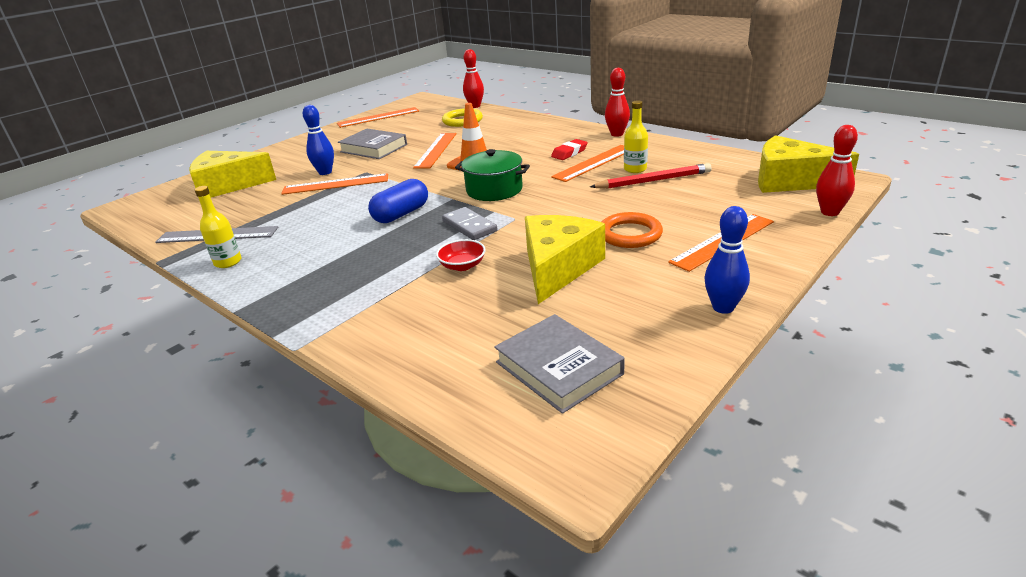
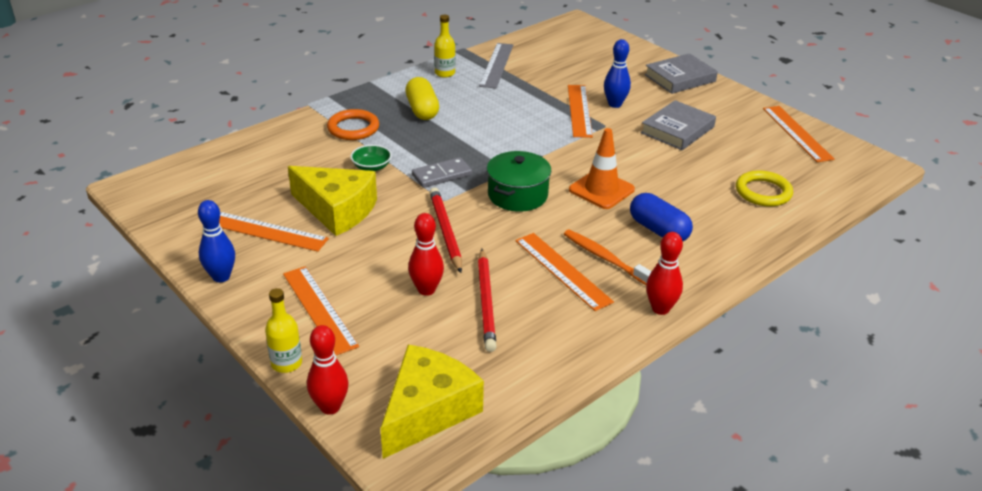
camera: 95 degrees right, 5 degrees up
yellow cheese [189,151,276,197] -> none
blue capsule [368,179,428,223] -> blue capsule moved to [630,193,693,241]
orange ruler [413,133,457,169] -> orange ruler moved to [219,212,329,252]
red bowl [436,239,486,271] -> green bowl [350,145,392,171]
red bowling pin [463,49,484,108] -> red bowling pin moved to [408,213,444,296]
grey book [494,314,625,414] -> grey book moved to [644,53,718,94]
red eraser [551,139,588,160] -> orange toothbrush [564,230,652,285]
orange ring [602,212,663,248] -> orange ring moved to [327,109,379,140]
yellow bottle [624,100,648,173] -> yellow bottle moved to [265,288,302,373]
none -> yellow capsule [405,77,439,120]
none -> red pencil [429,188,462,273]

